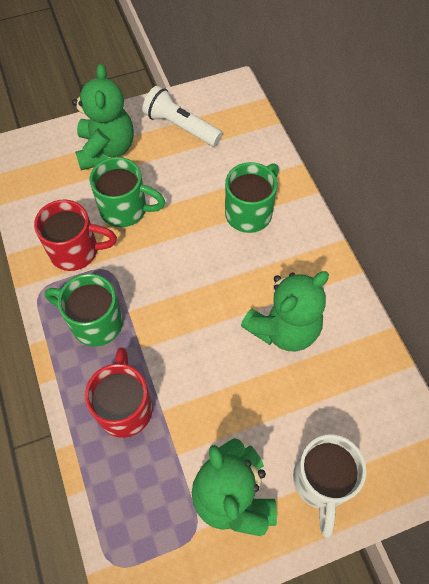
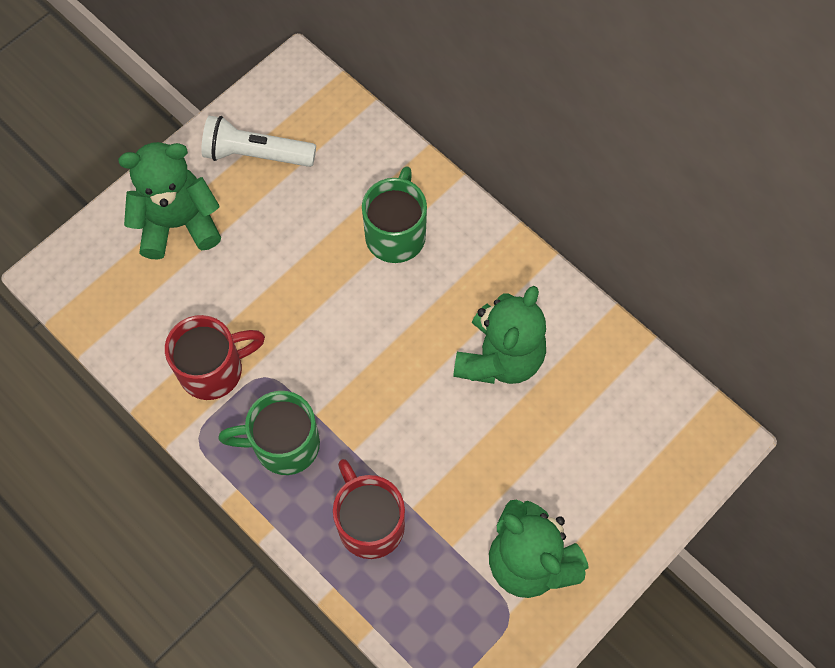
camera: 25 degrees left, 5 degrees up
green teddy bear [72,64,134,170] -> green teddy bear turned 75 degrees counterclockwise [118,142,221,259]
green mug [90,157,165,227] -> none
white mug [293,434,367,538] -> none

